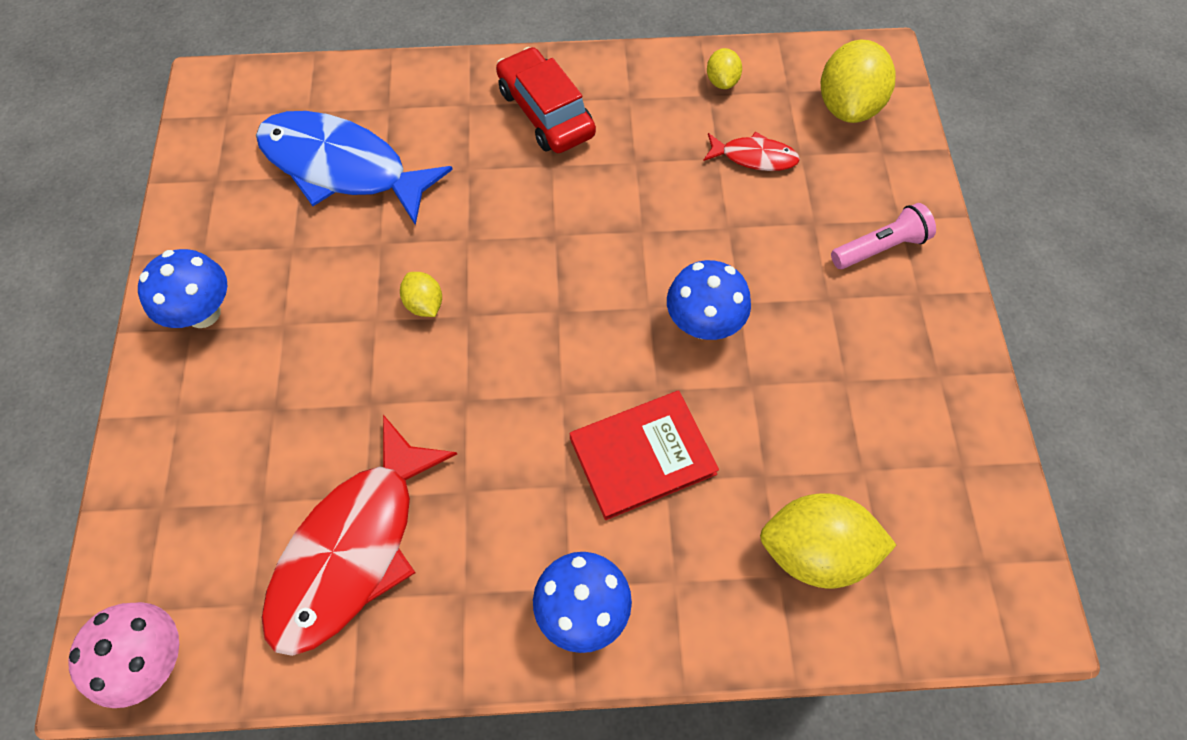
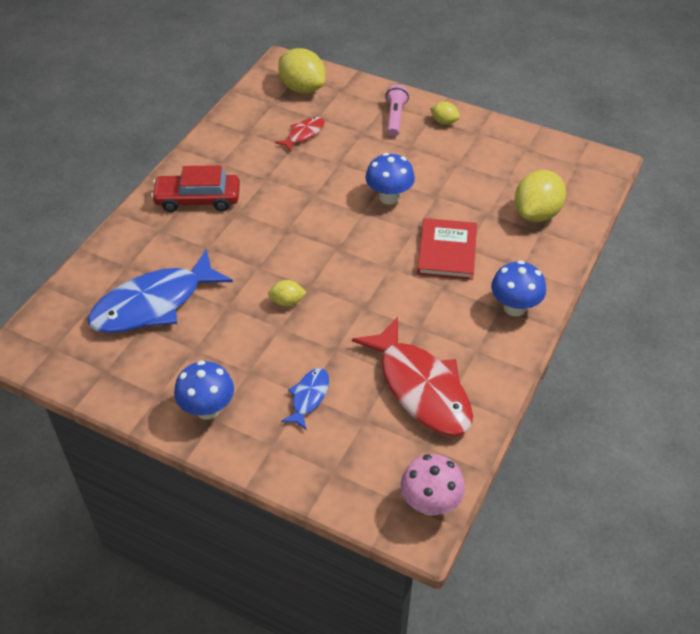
camera: 60 degrees left, 15 degrees down
yellow lemon [707,48,742,89] -> yellow lemon moved to [430,101,460,125]
none -> blue fish [281,368,329,430]

